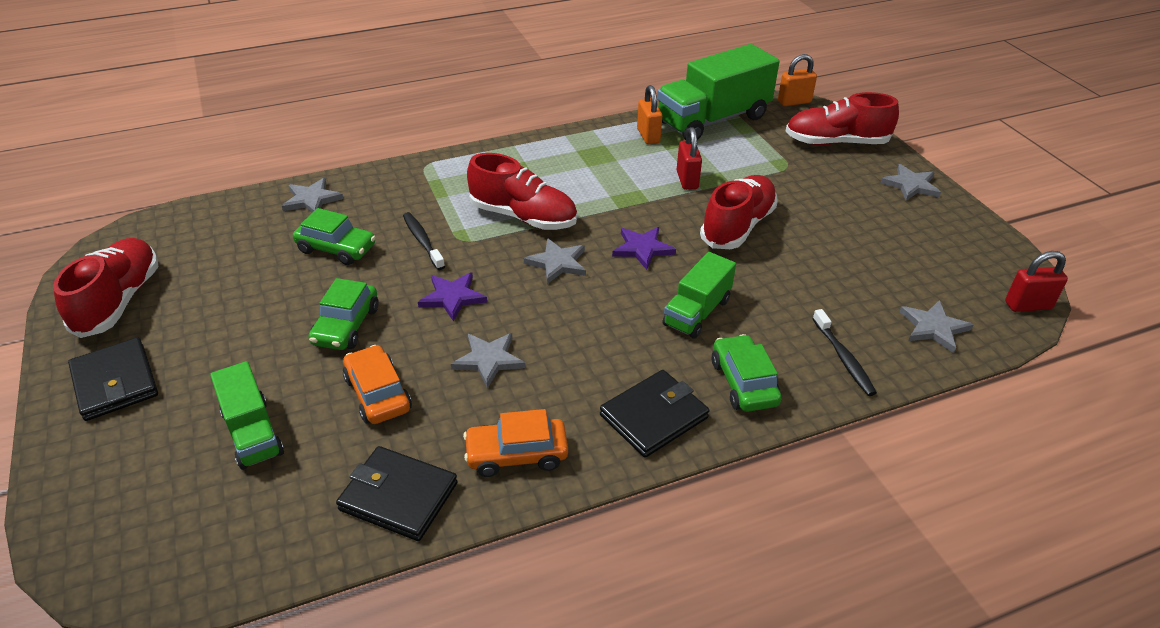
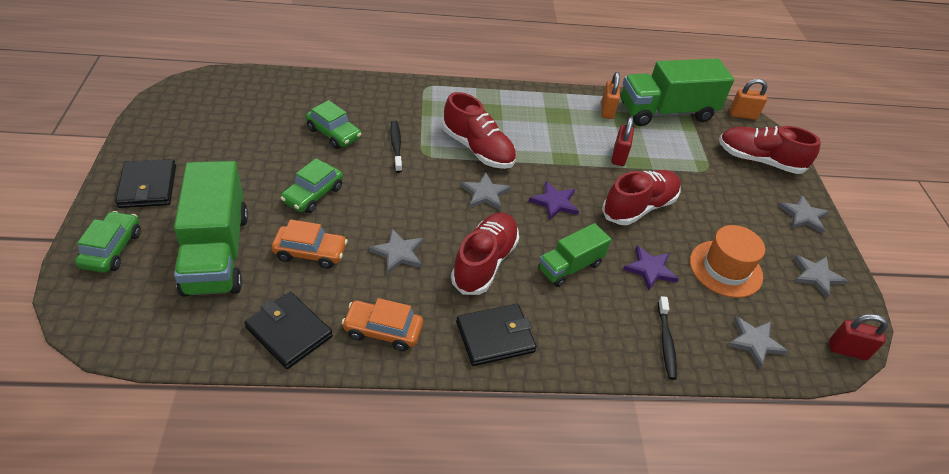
camera: 15 degrees right, 5 degrees up
red shoe [53,238,158,338] -> red shoe moved to [451,212,519,295]
green truck [210,361,284,470] -> green truck [174,161,248,297], size x1.79
grey star [282,178,344,213] -> grey star moved to [793,255,848,298]
orange car [343,345,412,424] -> orange car turned 105 degrees clockwise [271,219,348,269]
purple star [418,272,487,322] -> purple star moved to [623,246,679,290]
green car [712,334,782,412] -> green car moved to [75,211,141,273]
none -> orange hat [690,225,765,298]

